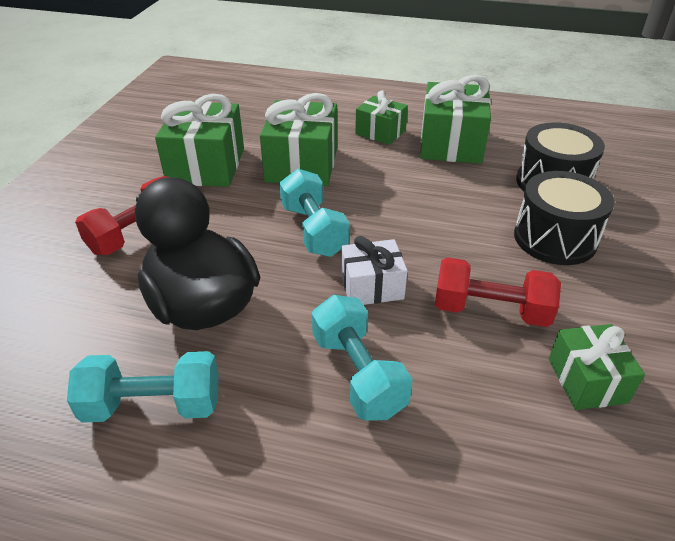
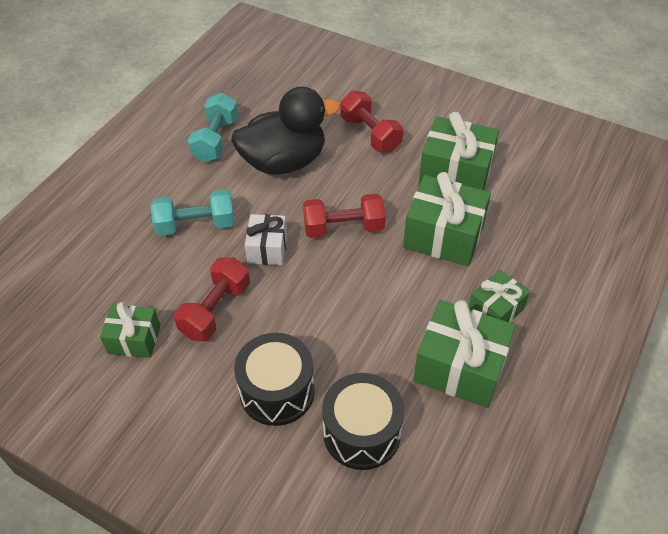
camera: 105 degrees right, 10 degrees up
turquoise dumbbell [279,169,350,257] -> red dumbbell [303,194,385,238]

